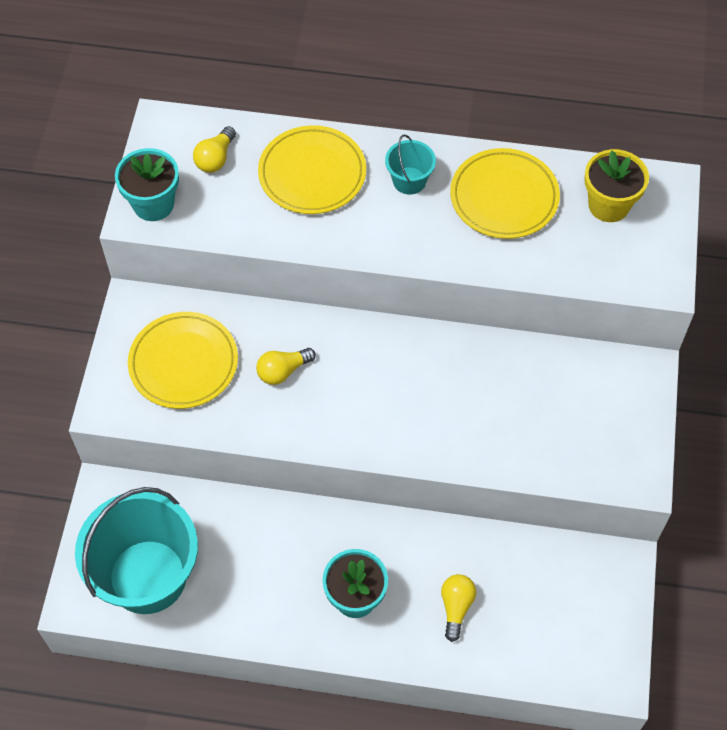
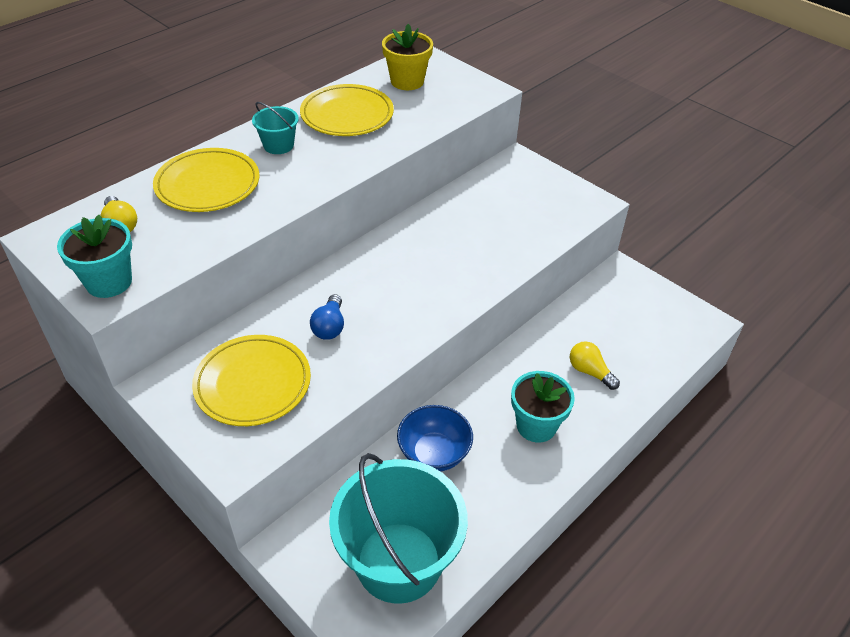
camera: 55 degrees left, 15 degrees down
yellow light bulb [256,348,316,385] -> blue light bulb [310,294,344,340]
none -> blue bowl [397,405,473,472]

